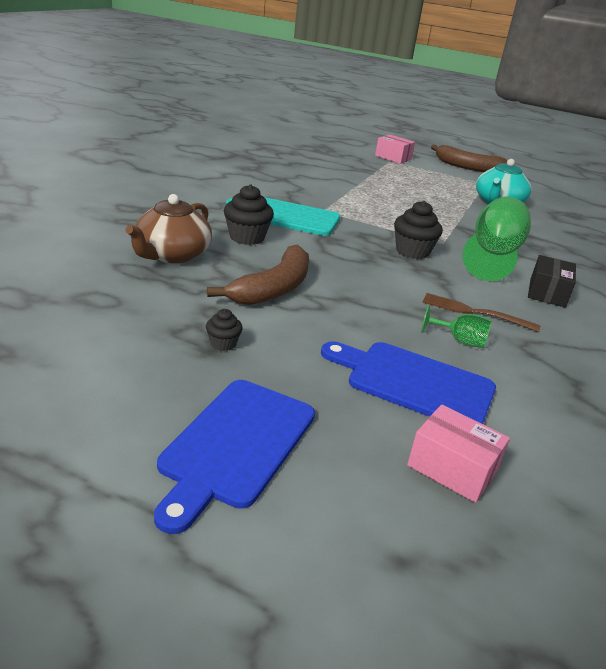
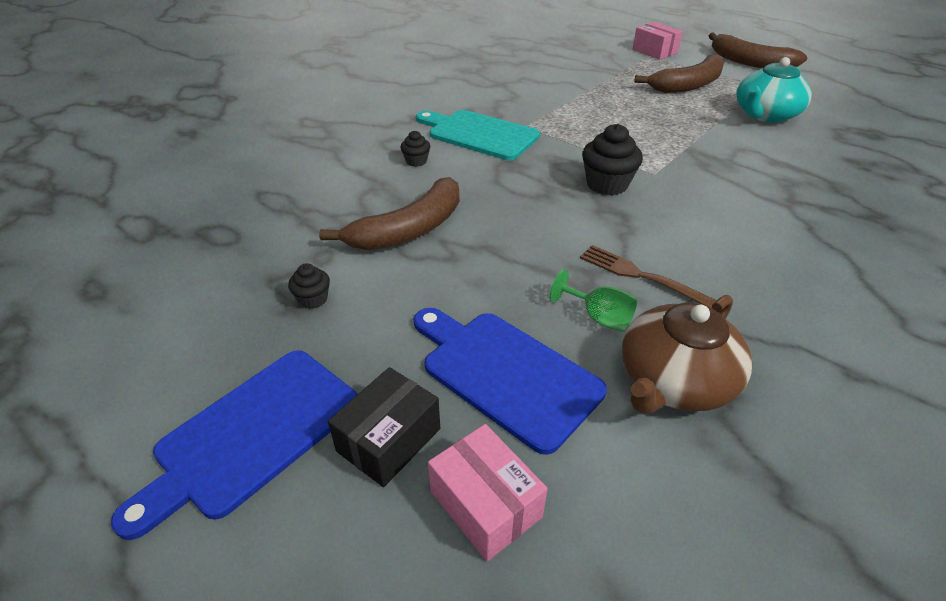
camera: 20 degrees right, 10 degrees up
brown teapot [126,194,212,263] -> brown teapot moved to [622,295,752,414]
black cupcake [224,184,274,245] -> black cupcake [400,131,430,167], size x0.54
green goblet [463,197,531,281] -> none
black box [528,255,576,307] -> black box moved to [328,367,440,487]
none -> brown banana [634,54,724,93]

